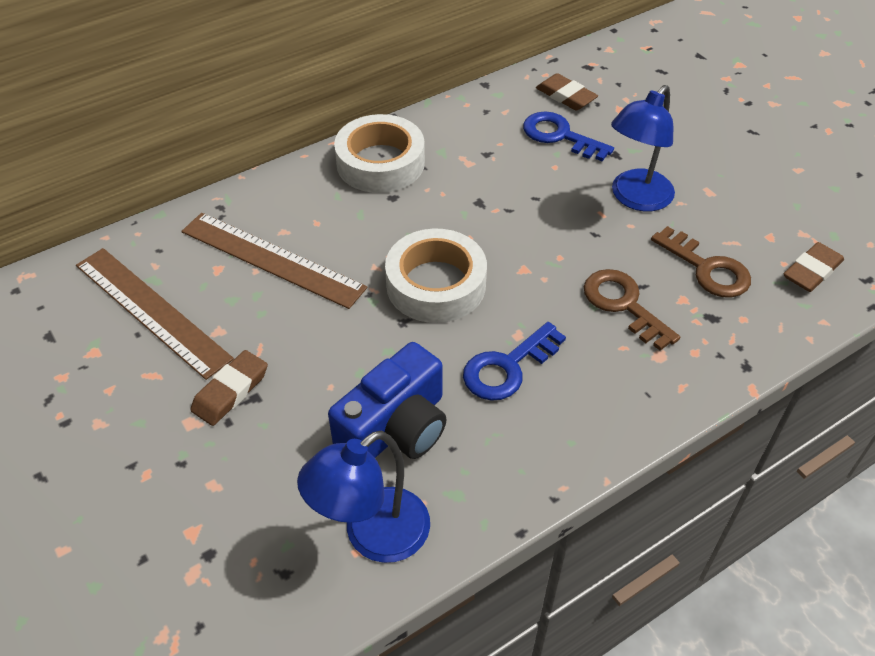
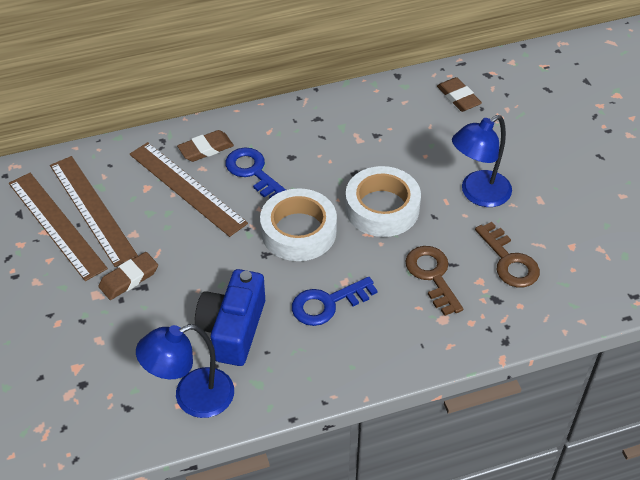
camera: 15 degrees right, 0 degrees up
blue camera [328,342,447,459] -> blue camera turned 135 degrees clockwise [195,269,265,366]
white tape [334,114,425,193] -> white tape moved to [345,166,421,237]
blue key [523,111,614,161] -> blue key moved to [225,148,286,199]
brown eraser [784,242,844,292] -> brown eraser moved to [177,130,234,162]
none -> brown ruler [9,173,108,281]

